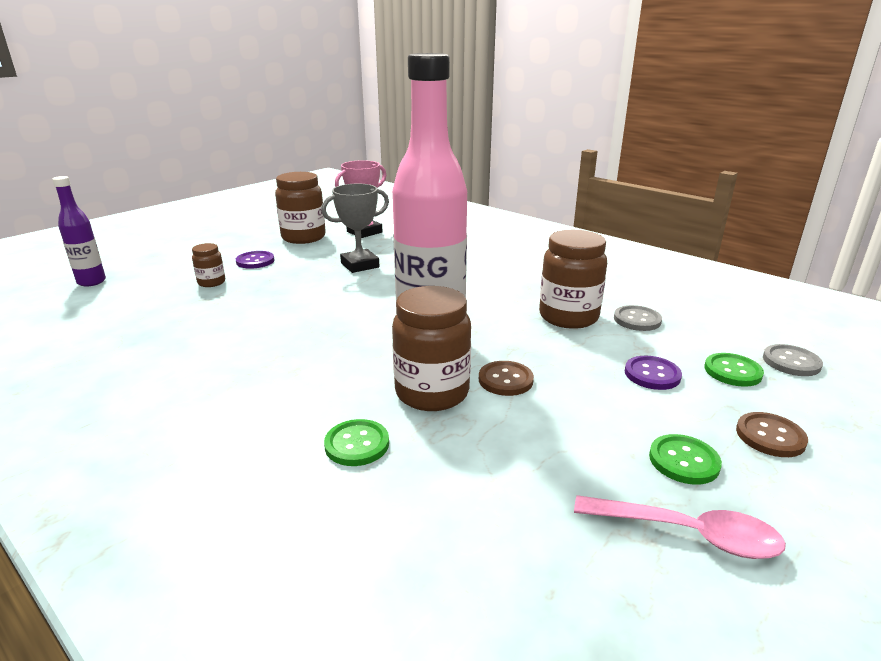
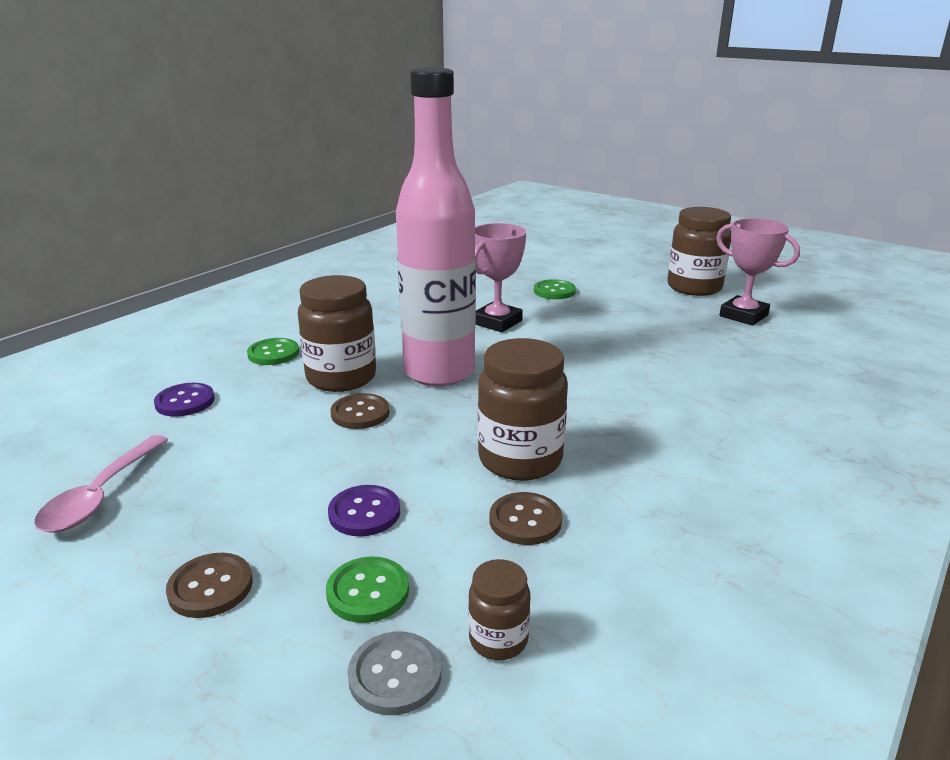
camera: 85 degrees right, 0 degrees up
purple bottle [52,176,106,286] -> none
brown jar [192,243,225,287] -> brown jar moved to [468,559,530,660]
purple button [236,251,274,269] -> purple button moved to [154,383,215,417]
grey trophy [321,184,389,273] -> none
grey button [614,305,662,331] -> brown button [490,492,562,545]
green button [649,434,722,485] -> green button moved to [534,279,576,299]
none -> pink trophy [475,223,526,332]

